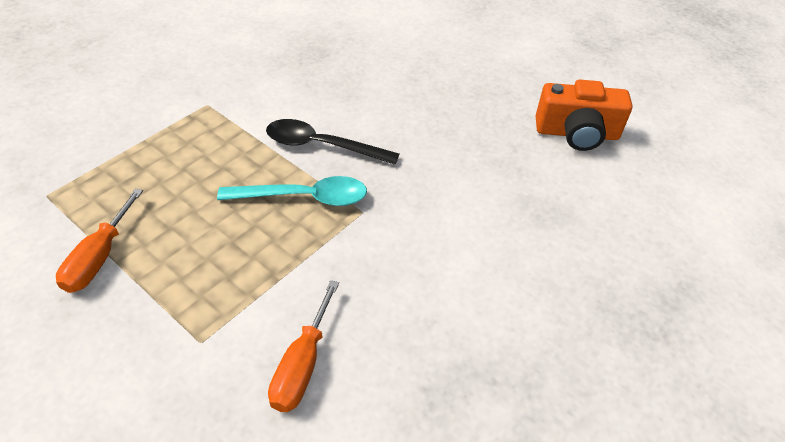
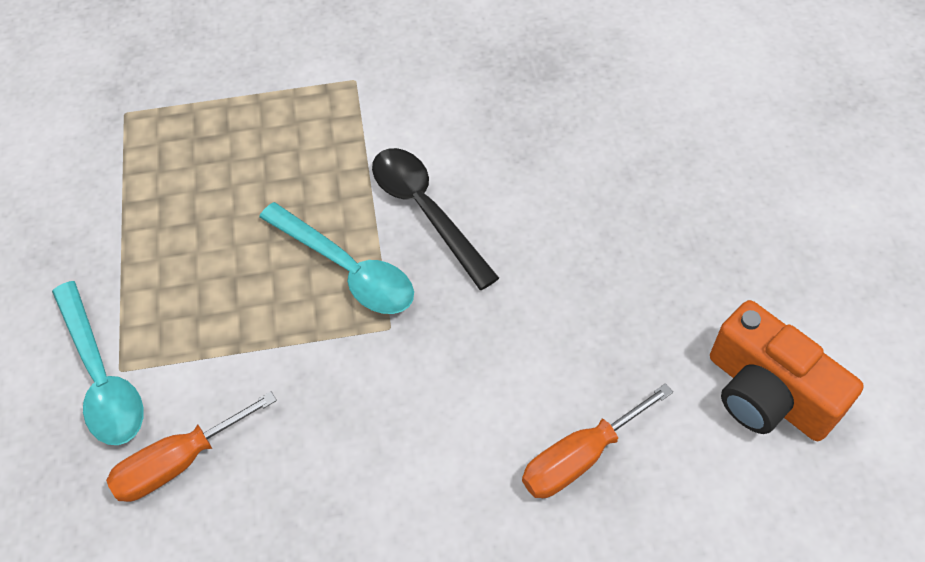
camera: 45 degrees right, 10 degrees up
orange screwdriver [56,188,143,293] -> orange screwdriver moved to [522,383,673,498]
none -> turquoise spoon [52,281,143,445]

